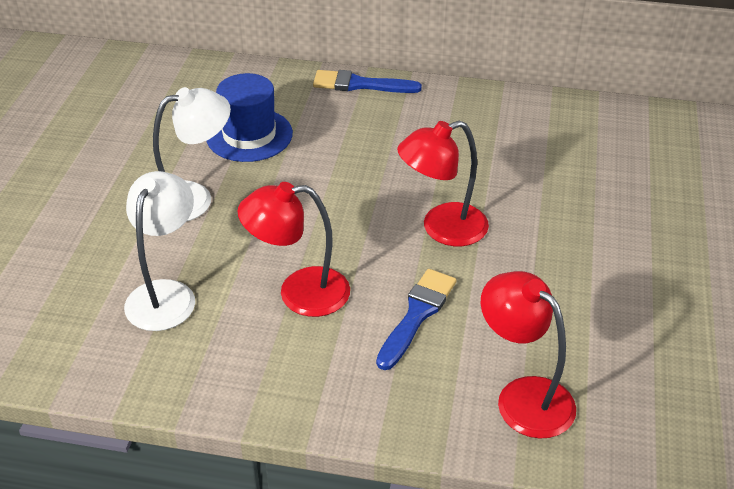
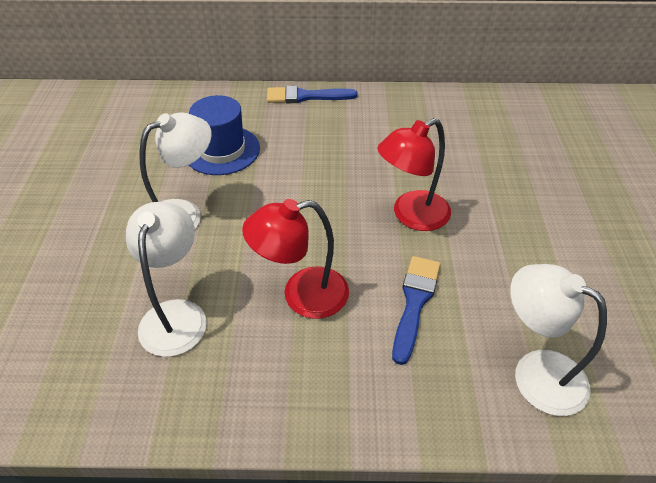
camera: 10 degrees left, 5 degrees up
red lamp [480,271,576,439] -> white lamp [510,264,607,416]

